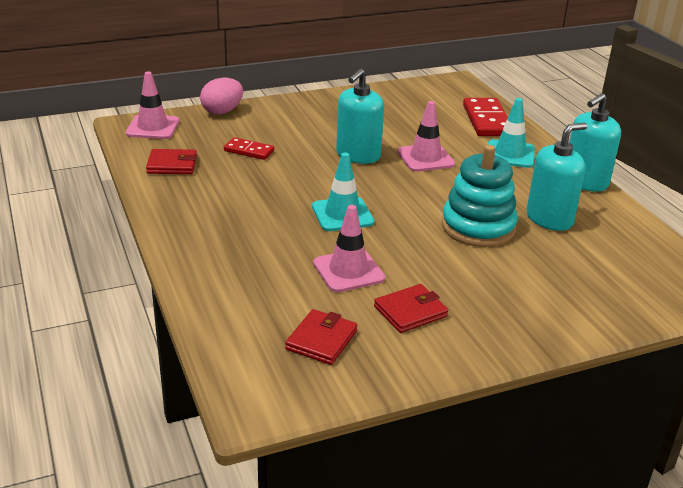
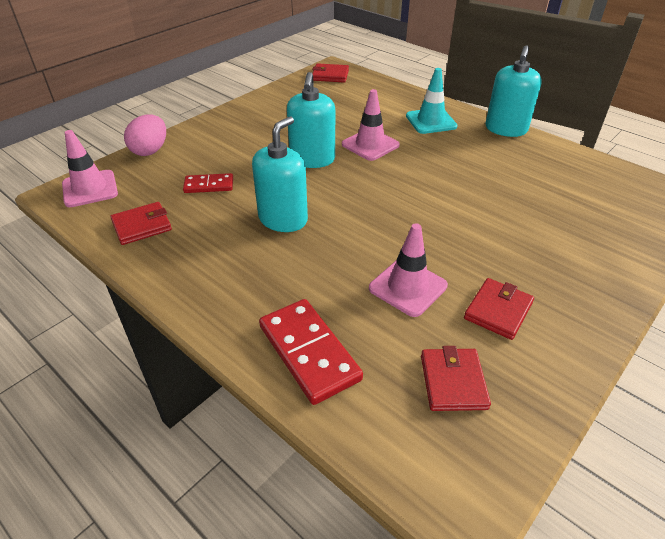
camera: 25 degrees left, 10 degrees up
turquoise traffic cone [312,152,374,231] -> none
turquoise stacking toy [442,145,518,247] -> none
red domino [463,98,508,136] -> red domino moved to [259,299,363,405]
turquoise soap dispenser [526,123,587,231] -> turquoise soap dispenser moved to [252,117,308,232]
none -> red wallet [312,63,349,83]

